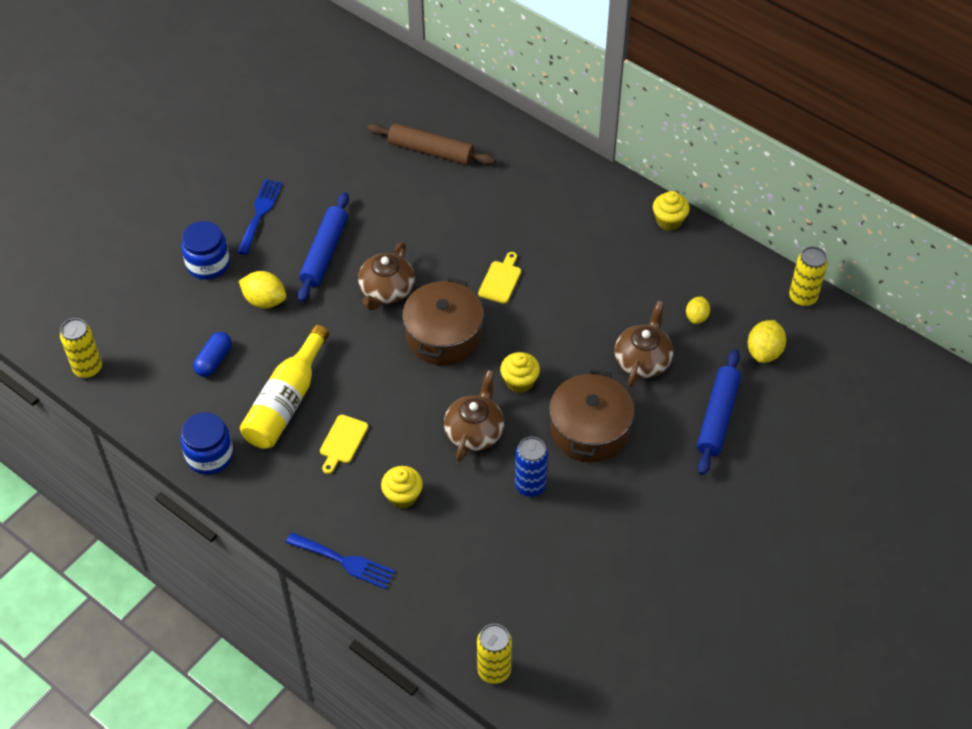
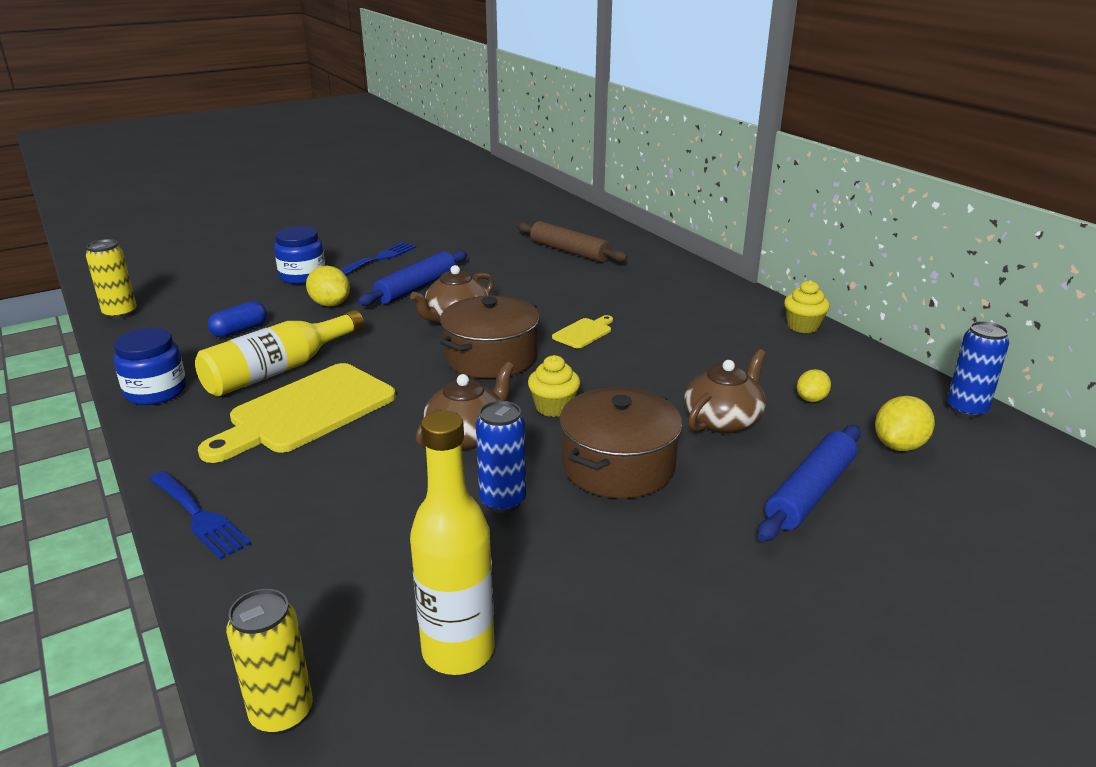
camera: 20 degrees right, 25 degrees down
yellow cutting board [320,415,368,474] -> yellow cutting board [198,363,396,463], size x2.21
yellow cupcake [381,466,423,509] -> none
yellow can [789,246,828,307] -> blue can [947,321,1009,418]
none -> yellow bottle [410,411,495,675]

